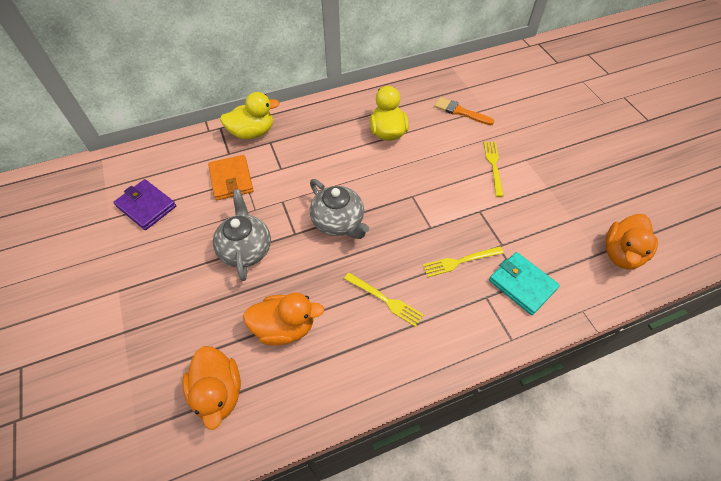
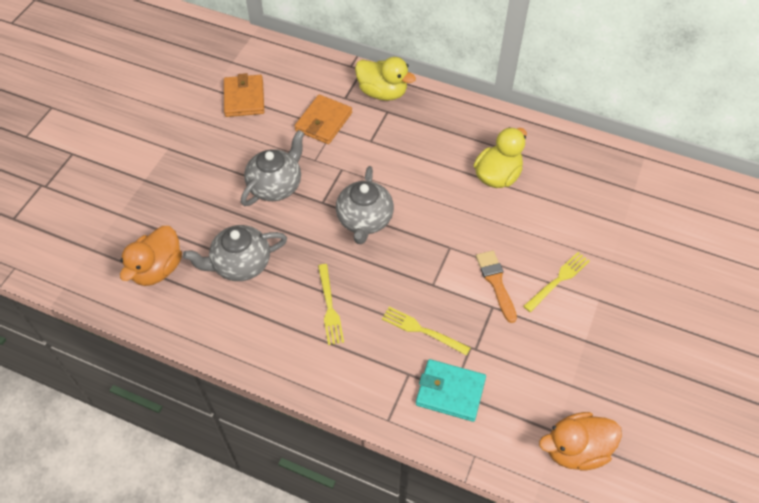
camera: 45 degrees right, 0 degrees up
purple wallet [113,179,176,230] -> orange wallet [224,73,264,117]
orange duck [243,293,324,346] -> grey teapot [183,225,287,281]
orange brush [434,97,494,125] -> orange brush moved to [476,251,517,323]
turquoise wallet [489,252,560,315] -> turquoise wallet turned 75 degrees counterclockwise [416,359,486,422]

